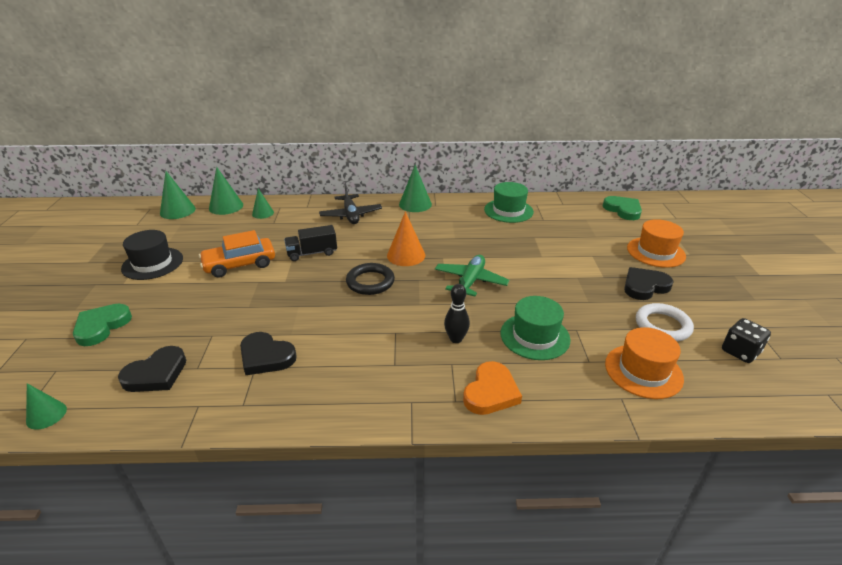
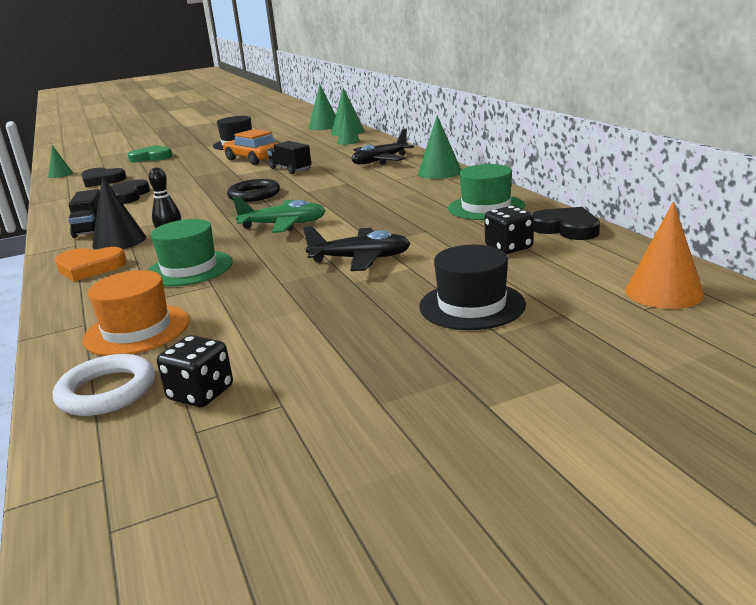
camera: 70 degrees right, 10 degrees down
orange cone [387,211,425,266] -> orange cone moved to [625,202,704,309]
green heart [603,196,642,220] -> none
black heart [624,267,674,300] -> black heart moved to [533,207,600,240]
orange hat [627,219,686,268] -> black hat [419,245,526,330]
white ring [636,303,694,342] -> white ring moved to [53,354,155,416]
none -> black truck [68,189,100,238]
none -> black cone [92,176,146,250]
none -> black plane [303,226,411,271]
none -> black dice [484,206,534,254]

